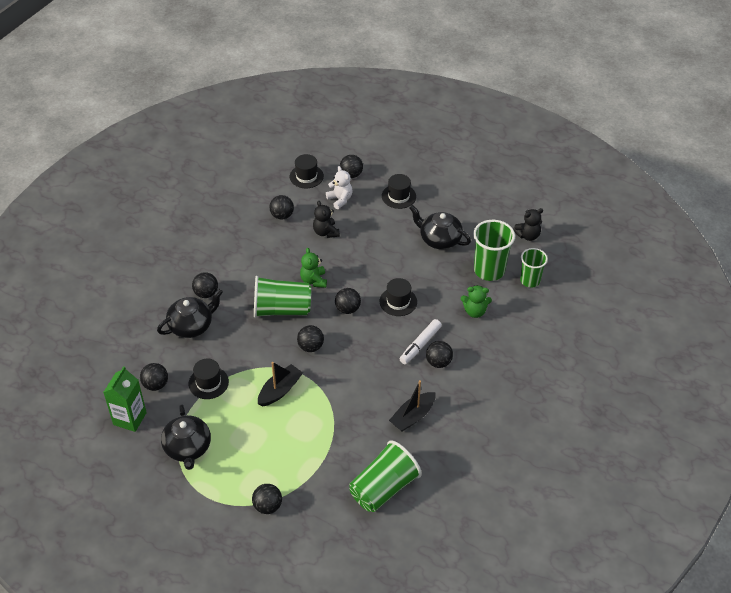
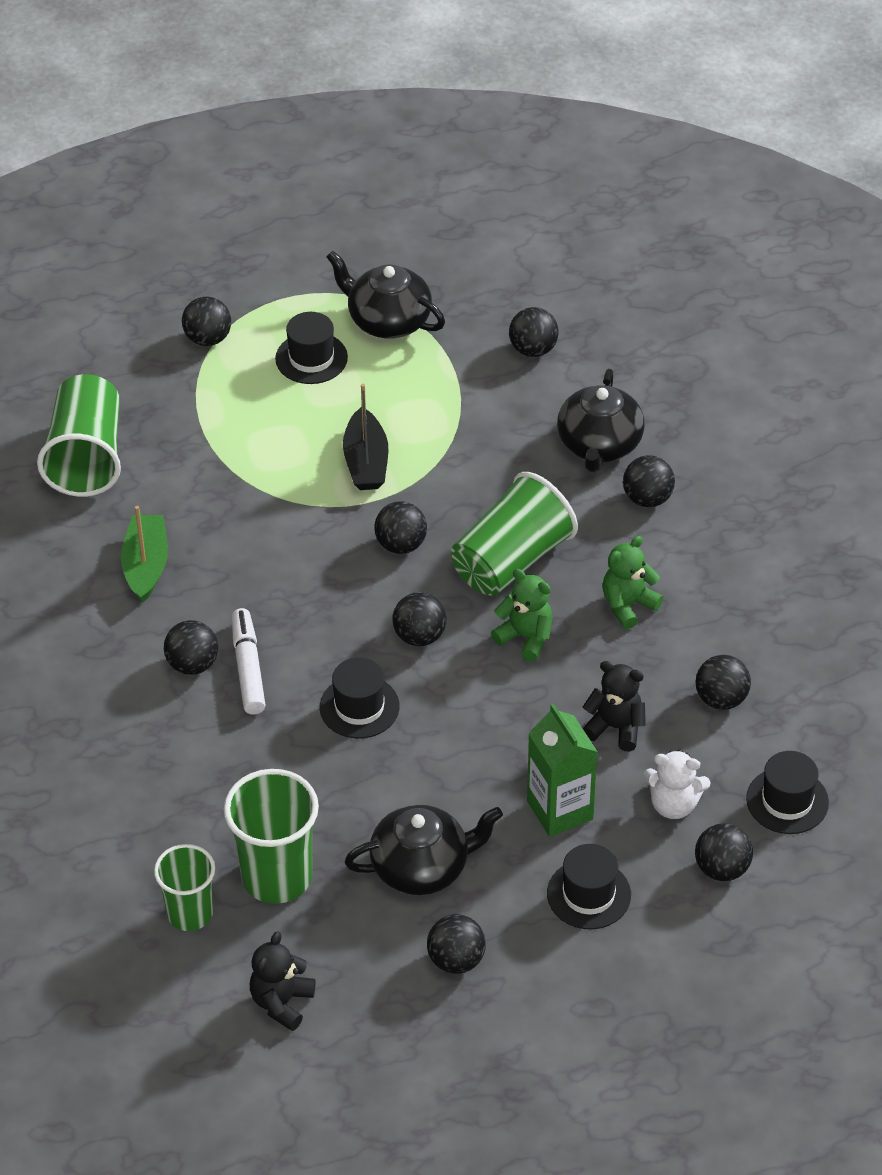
camera: 135 degrees right, 0 degrees up
green carton [103,366,147,432] -> green carton moved to [527,703,598,837]
black hat [189,358,229,399] -> black hat moved to [275,312,348,384]
black boat [389,380,435,431] -> green boat [121,506,168,602]
green teddy bear [461,285,492,318] -> green teddy bear moved to [603,536,663,629]
none -> black ball [427,914,486,974]

